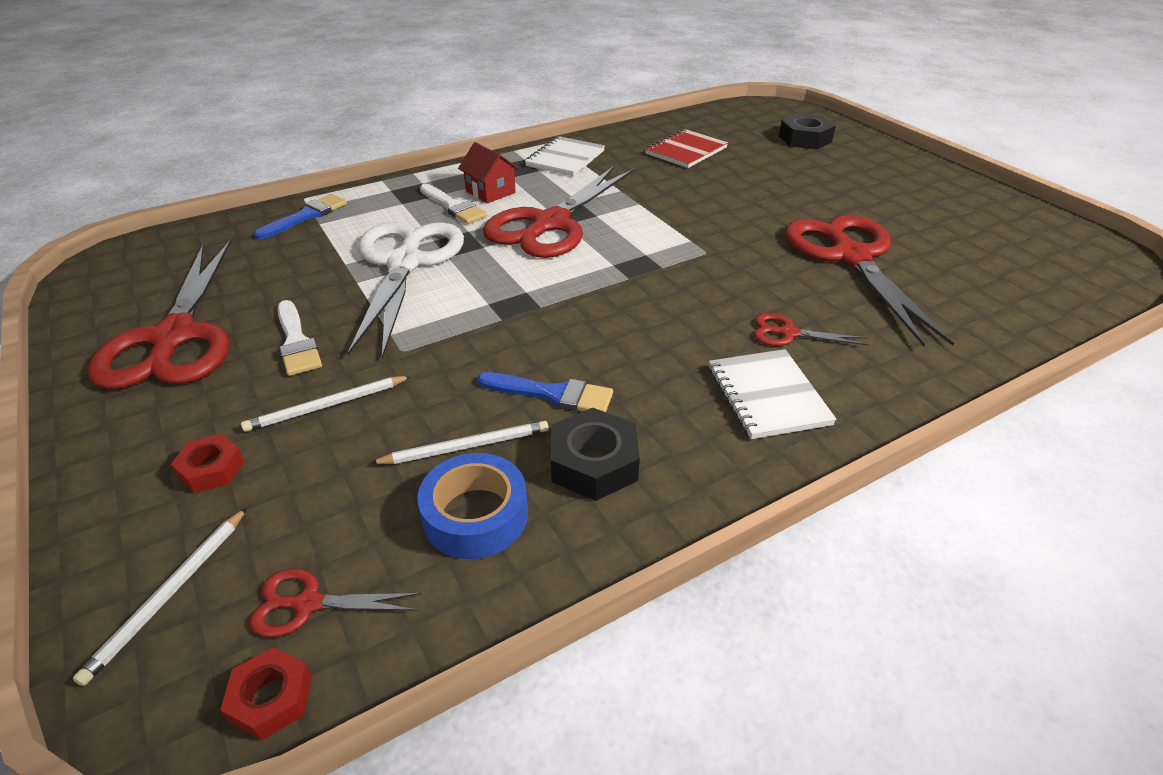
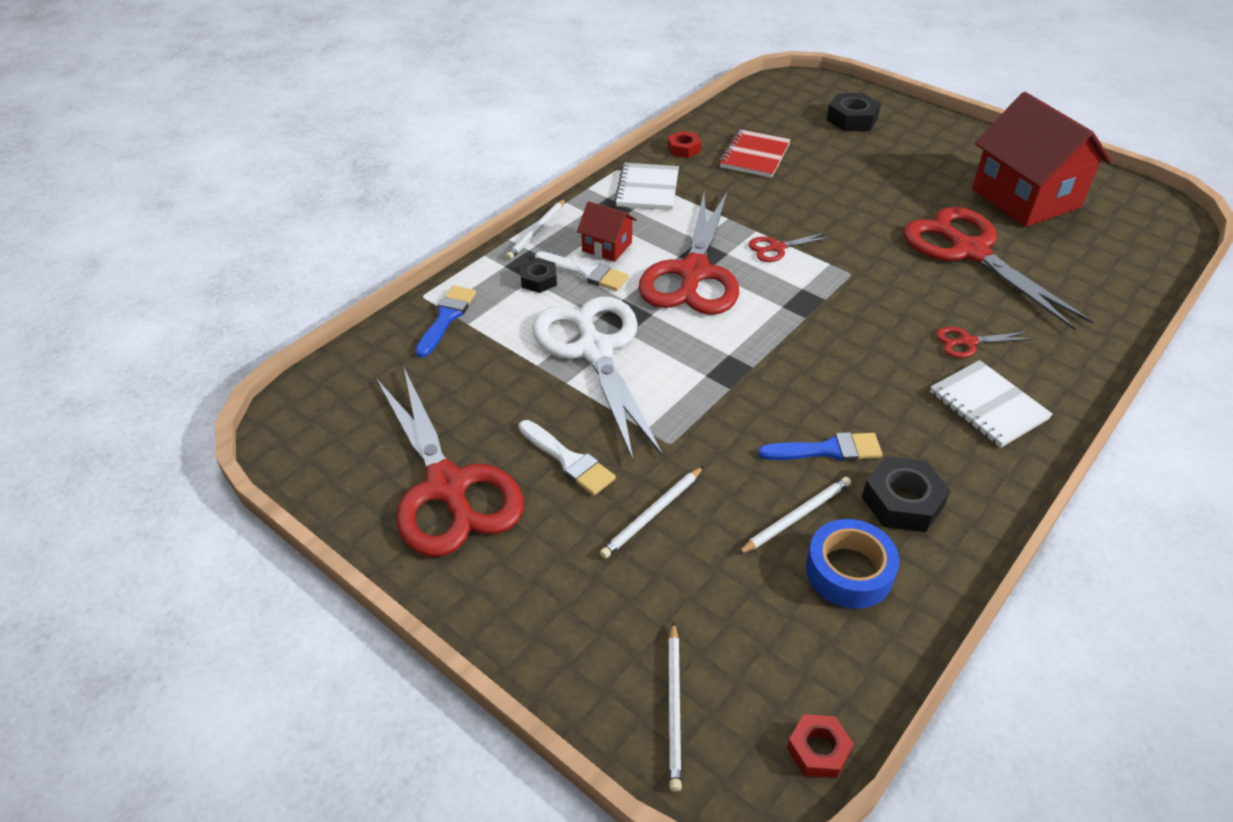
camera: 20 degrees left, 5 degrees up
red nut [171,434,245,493] -> red nut moved to [667,131,701,158]
red scissors [250,568,421,637] -> red scissors moved to [748,232,832,262]
none -> white pencil [506,199,566,260]
none -> black nut [520,258,557,293]
none -> red house [972,92,1112,227]

